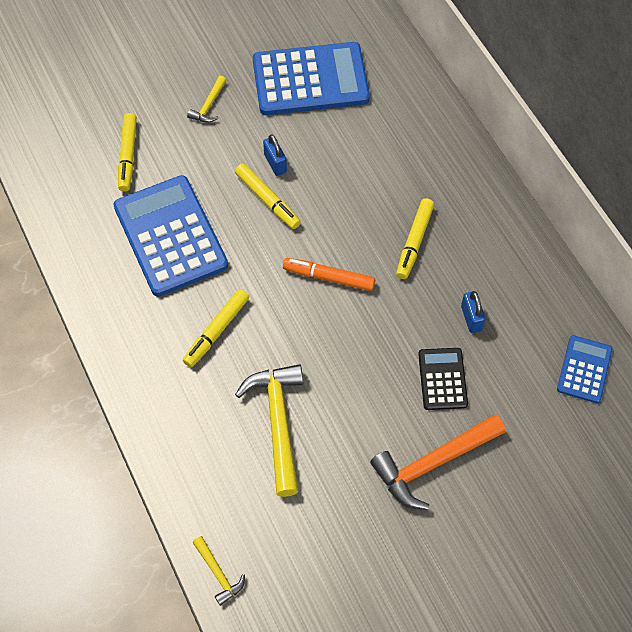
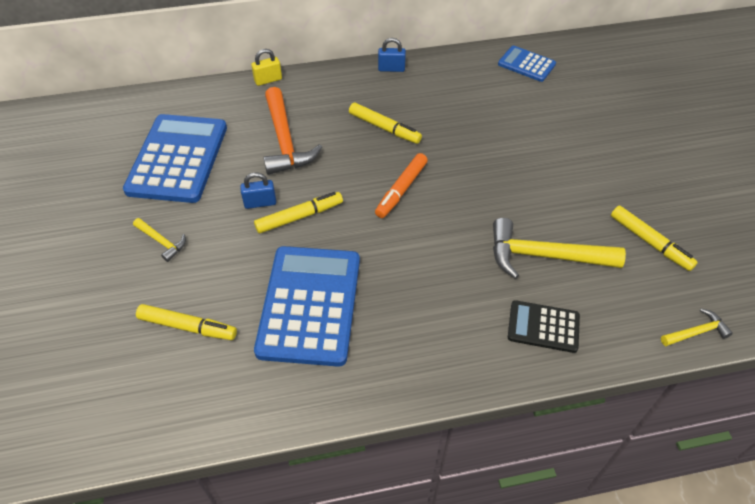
camera: 75 degrees left, 10 degrees down
blue calculator [113,175,228,297] -> blue calculator turned 105 degrees clockwise [254,246,360,367]
yellow marker [183,289,249,367] -> yellow marker moved to [611,206,698,271]
orange hammer [370,414,506,510] -> orange hammer moved to [263,87,322,175]
black calculator [418,348,468,410] -> black calculator moved to [508,300,580,353]
blue padlock [461,291,486,333] -> blue padlock moved to [378,38,406,72]
none -> yellow padlock [251,49,282,86]

